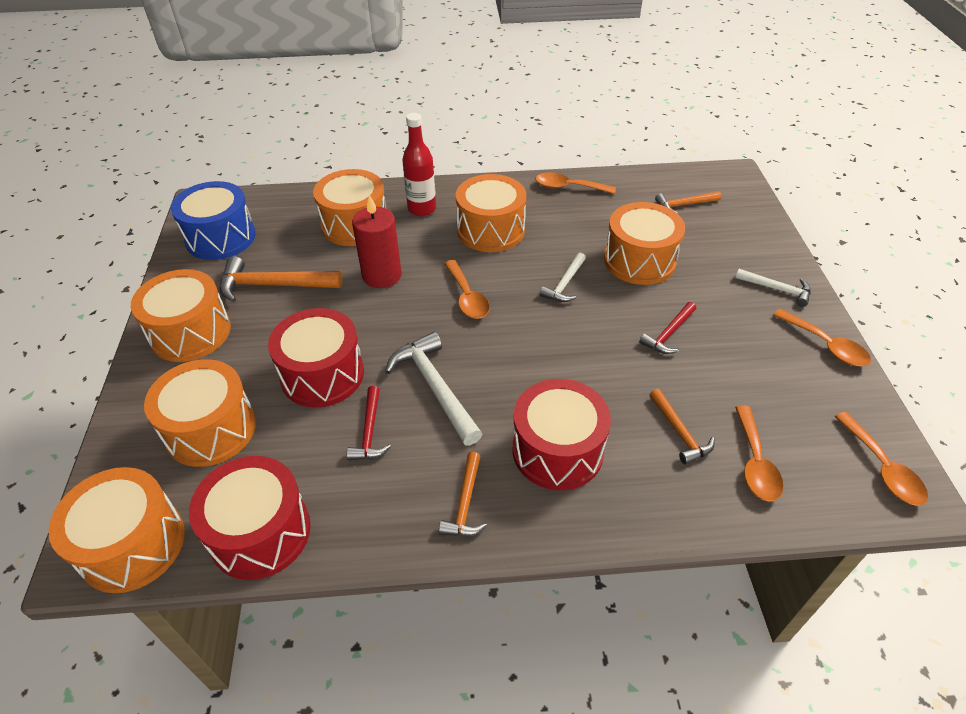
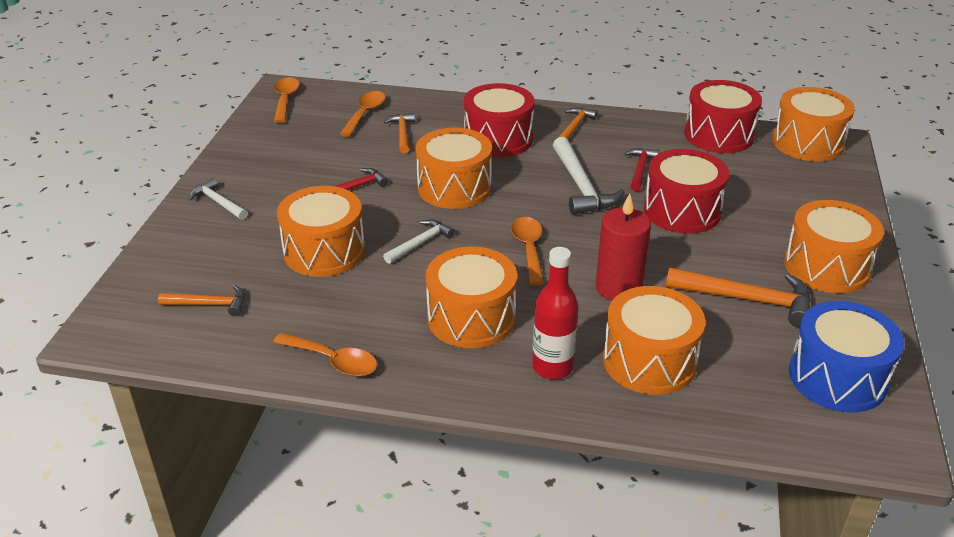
camera: 165 degrees left, 10 degrees down
orange drum [144,359,256,467] -> orange drum moved to [416,128,492,209]
orange spoon [773,309,871,366] -> none

